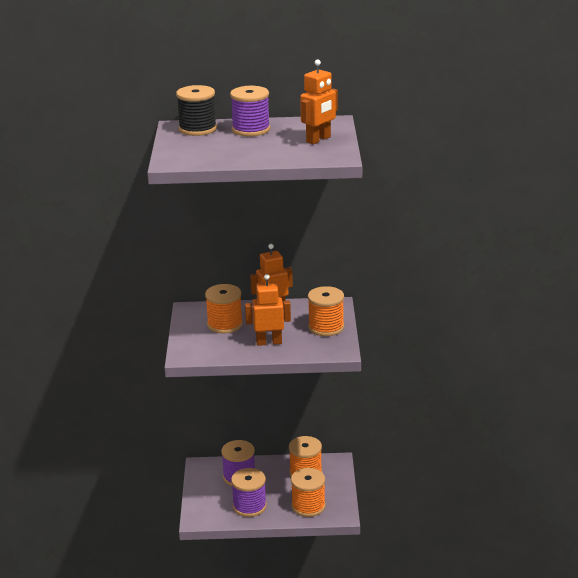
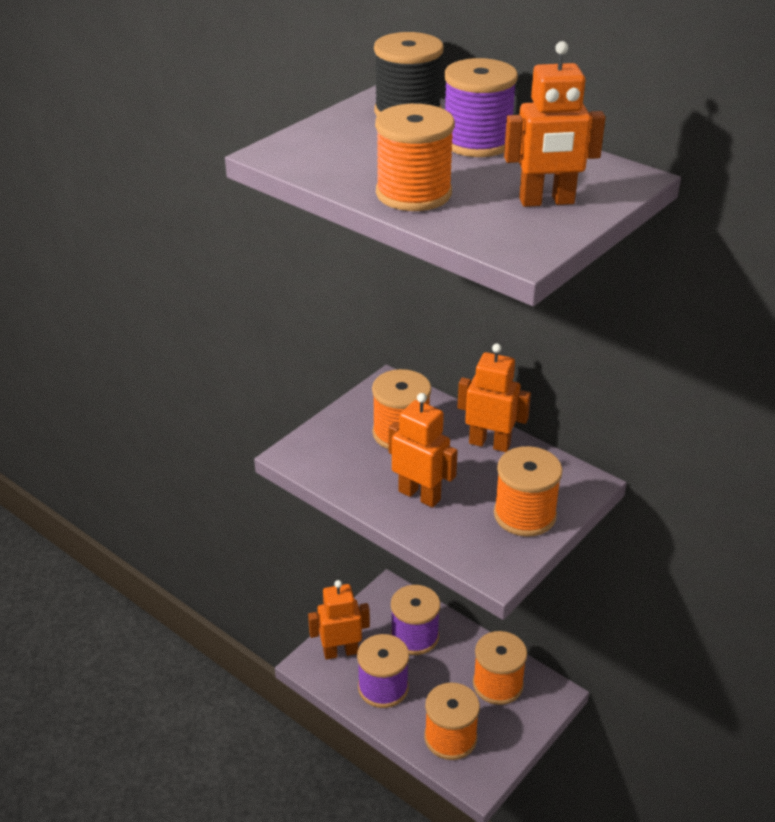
camera: 40 degrees right, 10 degrees up
none -> orange robot [308,580,370,660]
none -> orange spool [375,104,455,211]

